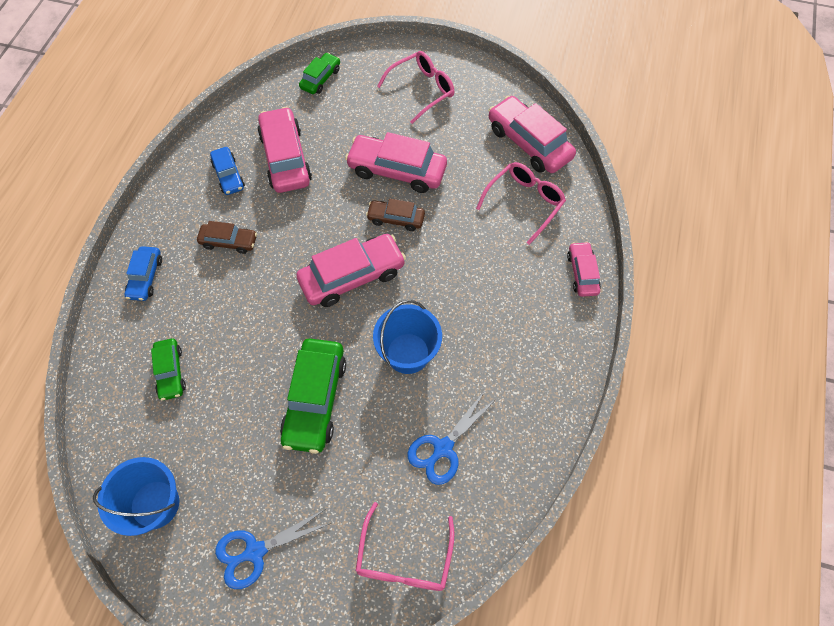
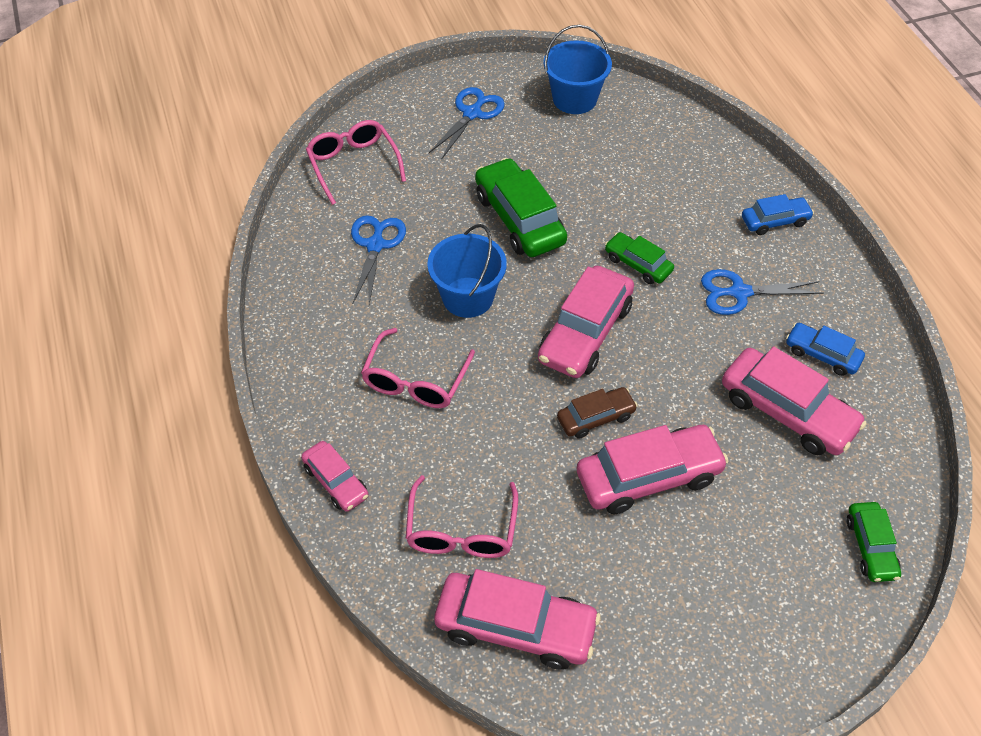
camera: 145 degrees right, 10 degrees down
blue car [124,246,162,301] -> blue car turned 105 degrees clockwise [742,194,814,235]
green car [151,339,186,400] -> green car moved to [605,232,674,284]
brown car [197,221,257,254] -> blue scissors [701,269,823,315]
pink glasses [377,51,454,124] -> pink glasses moved to [361,328,475,408]

